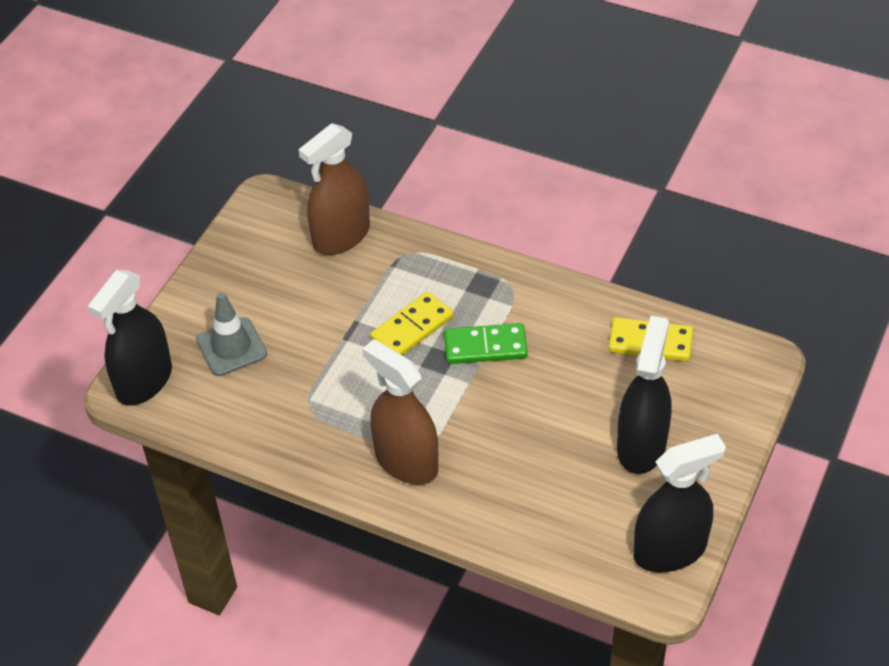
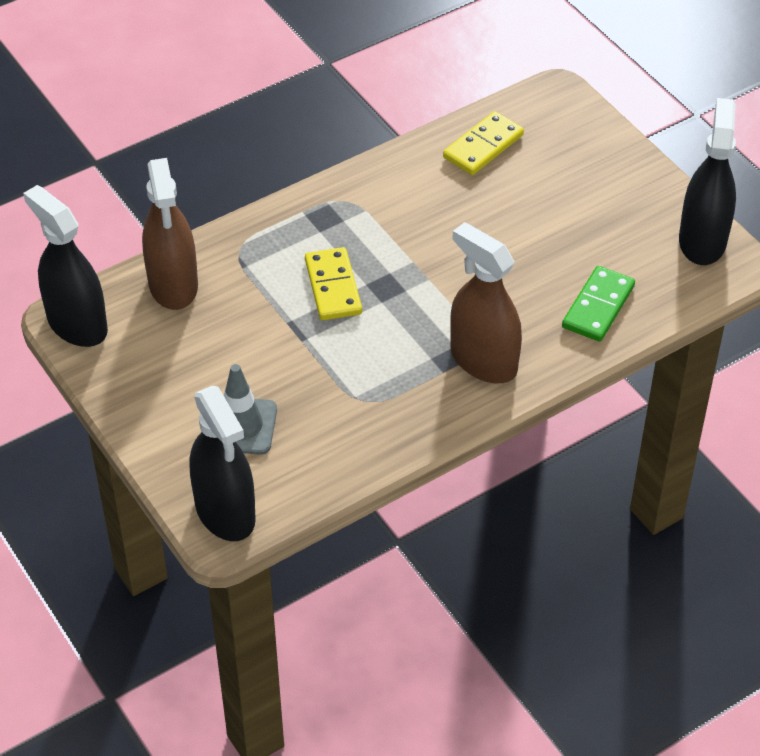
camera: 60 degrees left, 0 degrees up
brown spray bottle [362,339,438,485] -> brown spray bottle turned 60 degrees clockwise [450,222,522,383]
green domino [444,323,528,364] -> green domino moved to [562,266,635,342]
black spray bottle [617,315,672,474] -> black spray bottle moved to [23,185,108,347]

